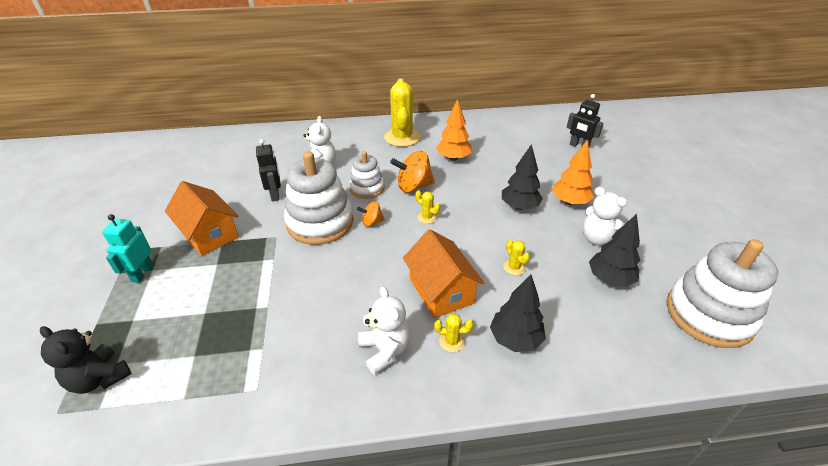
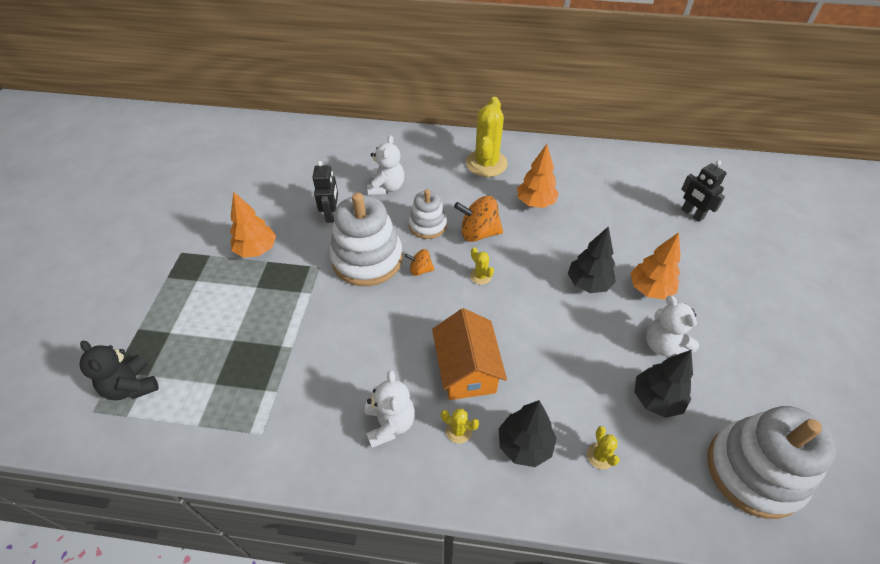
camera: 15 degrees right, 10 degrees up
turquoise robot [102,214,153,283] -> none
orange house [165,181,239,256] -> orange tree [230,192,276,257]
yellow cactus [503,240,530,275] -> yellow cactus moved to [587,426,620,469]

